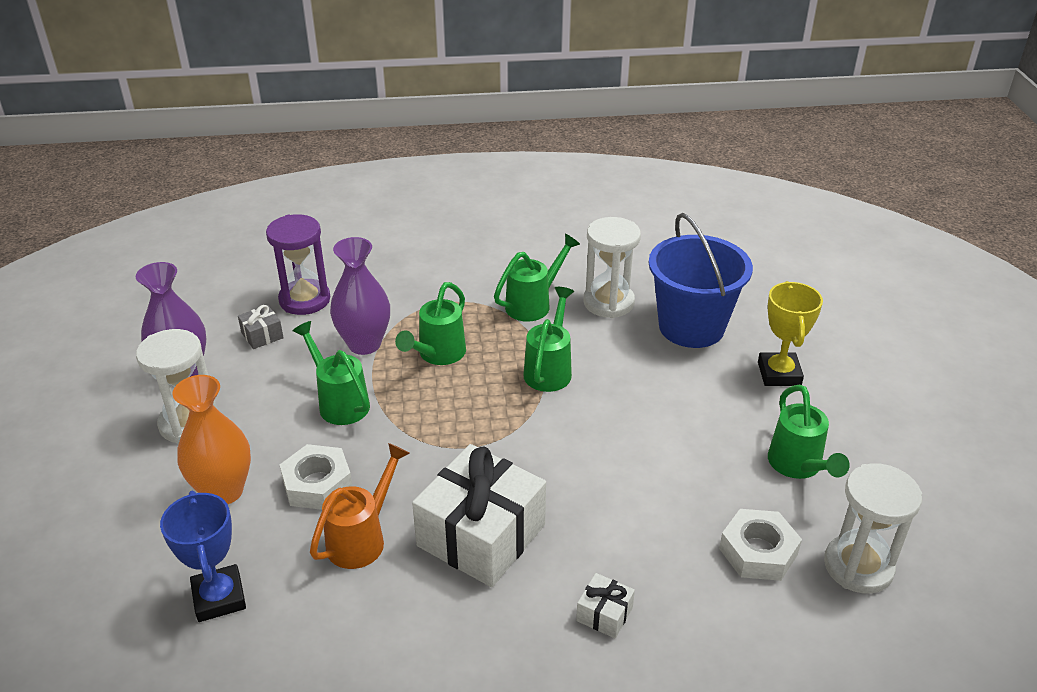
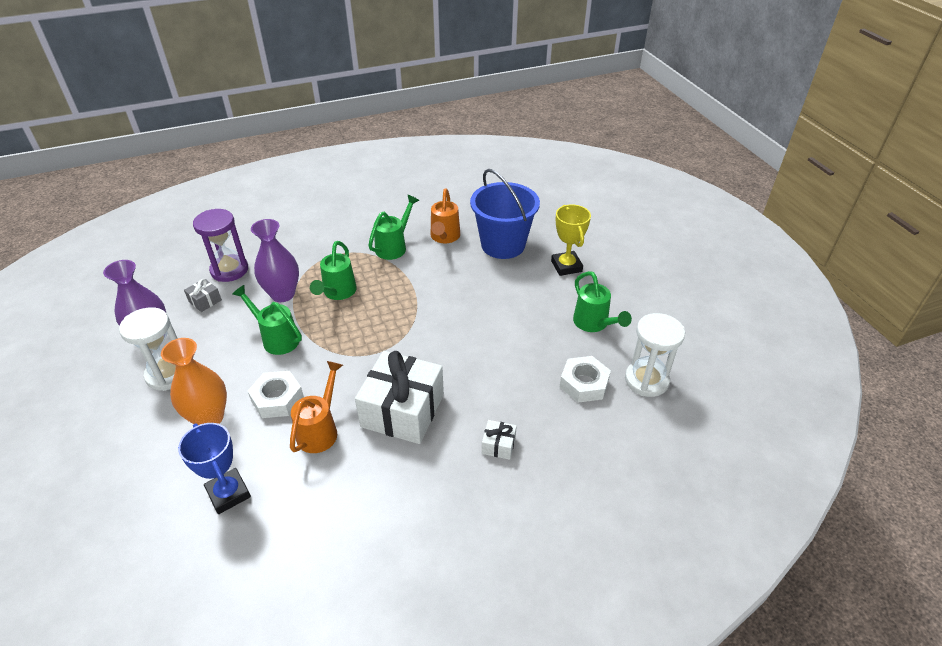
camera: 15 degrees left, 5 degrees up
green watering can [523,287,574,392] -> none
white hourglass [584,217,641,318] -> orange watering can [431,189,460,243]

